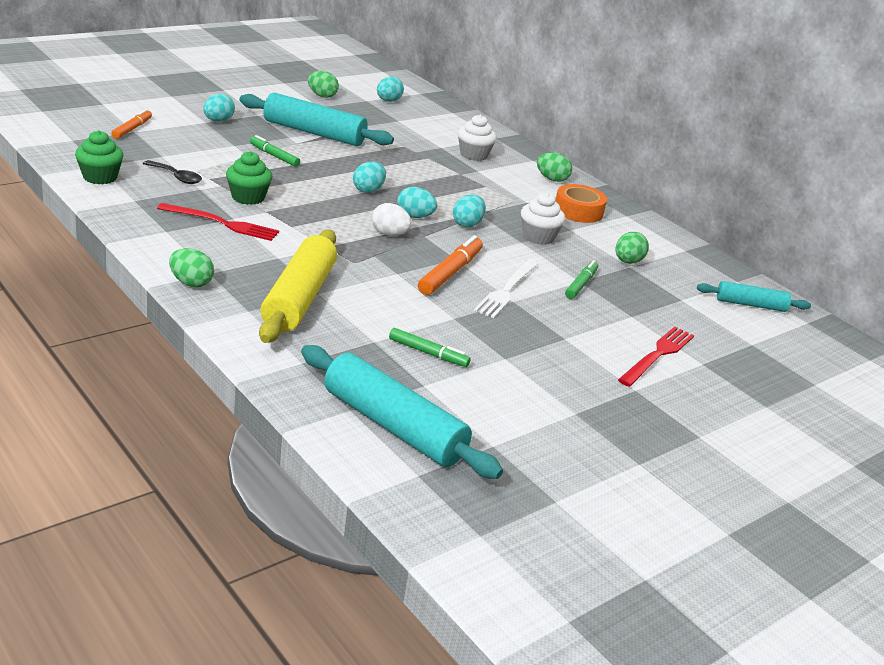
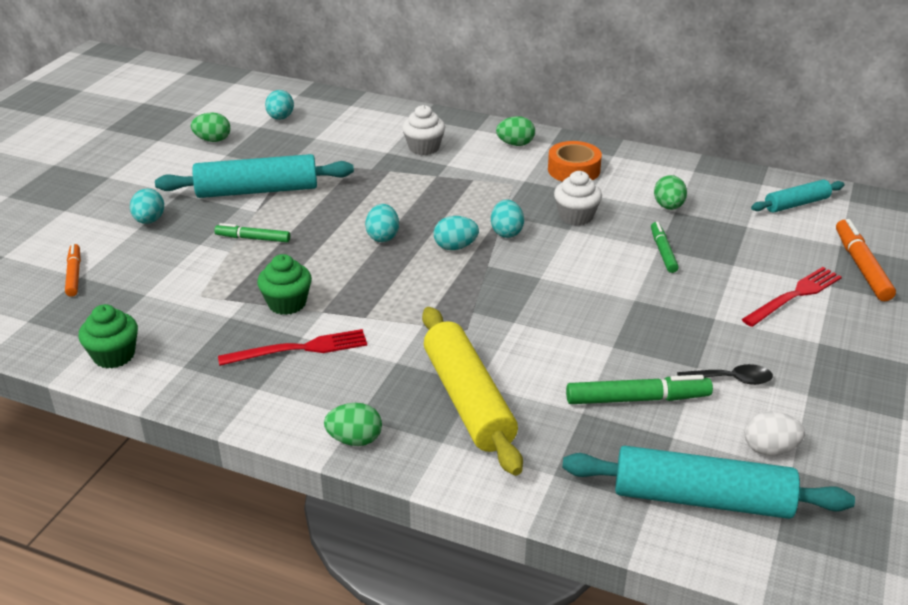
camera: 25 degrees left, 5 degrees up
black spoon [143,160,202,184] -> black spoon moved to [677,364,773,385]
white egg [372,203,412,236] -> white egg moved to [745,412,805,456]
green marker [389,328,471,367] -> green marker [566,375,713,404], size x1.55
orange marker [418,235,483,295] -> orange marker moved to [836,219,896,301]
white fork [474,259,539,318] -> none
red fork [618,327,694,387] -> red fork turned 45 degrees clockwise [742,267,842,327]

